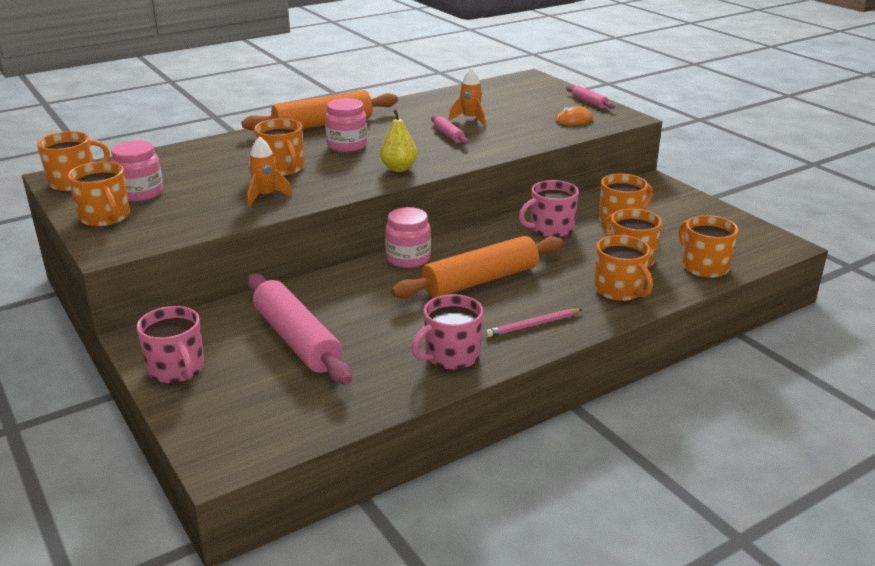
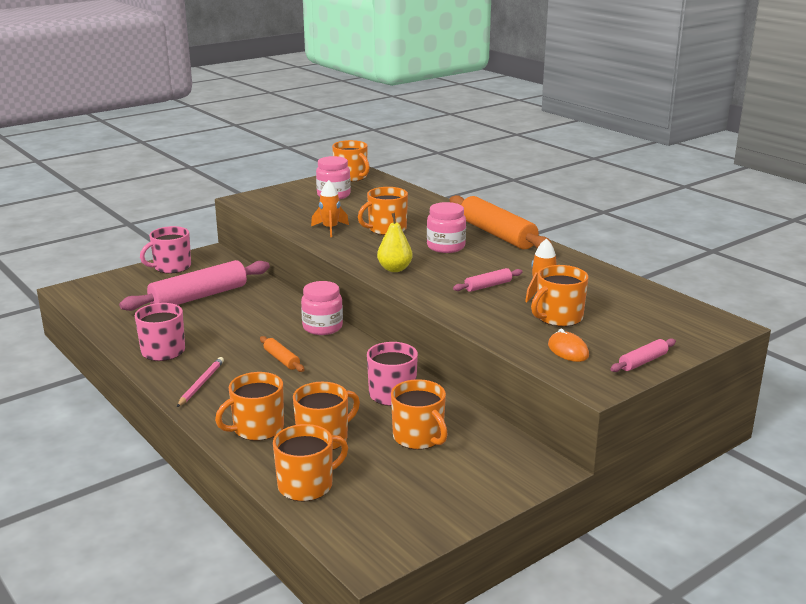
camera: 85 degrees right, 5 degrees down
orange mug [68,161,130,227] -> orange mug moved to [531,265,589,327]
orange rolling pin [391,236,563,298] -> orange rolling pin [260,336,304,372], size x0.46
pink pencil [485,309,583,337] -> pink pencil turned 45 degrees clockwise [177,357,224,407]

